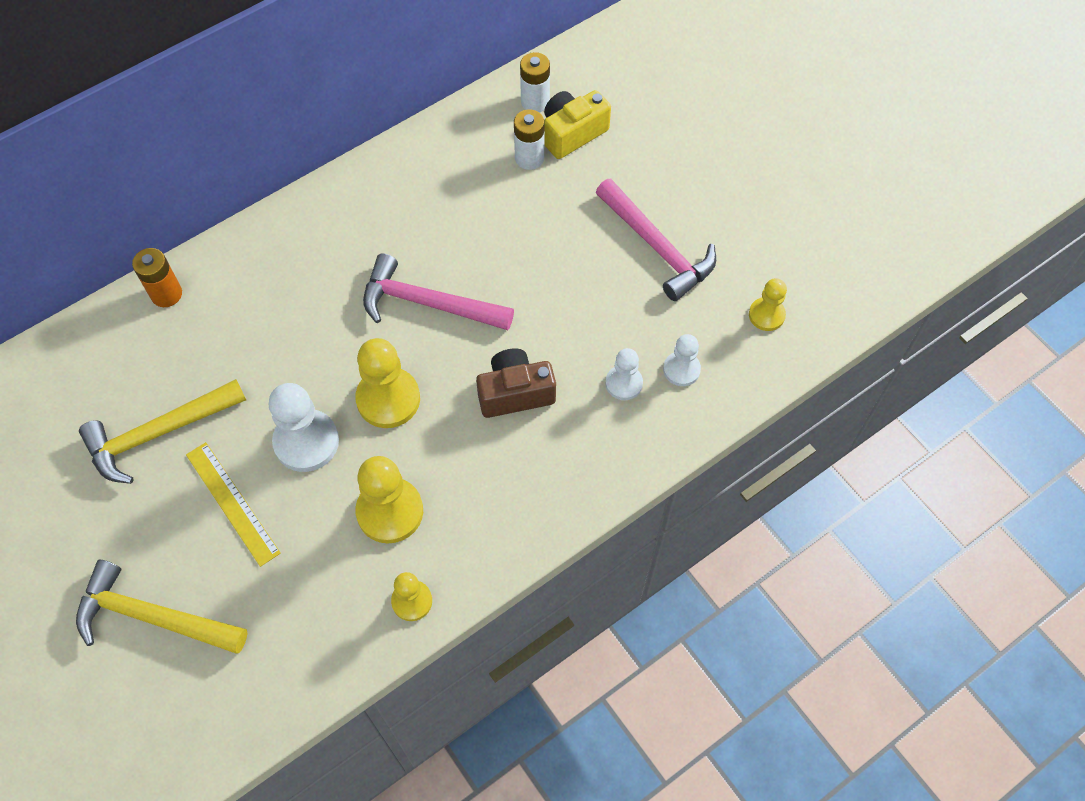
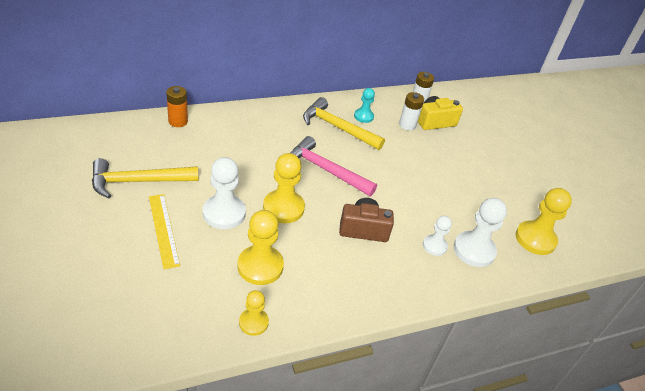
camera: 10 degrees right, 20 degrees down
yellow hammer [76,560,248,654] -> yellow hammer moved to [303,97,385,150]
pink hammer [596,179,716,301] -> none
white pawn [663,334,701,386] -> white pawn [454,198,507,267], size x1.70
yellow pawn [749,278,787,331] -> yellow pawn [515,188,572,255], size x1.70
none -> turquoise pawn [354,88,375,123]

